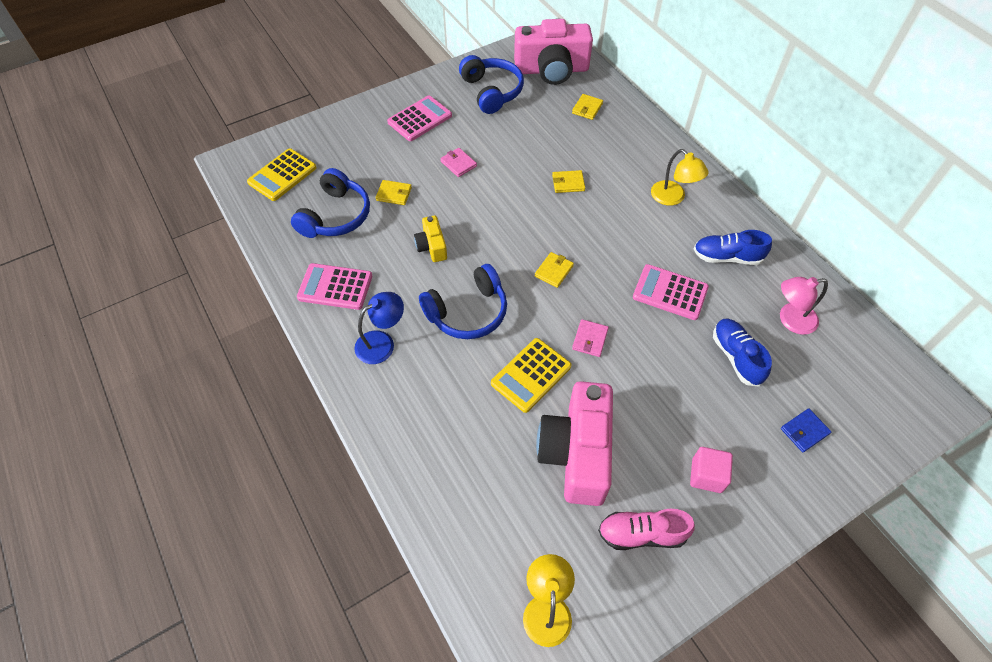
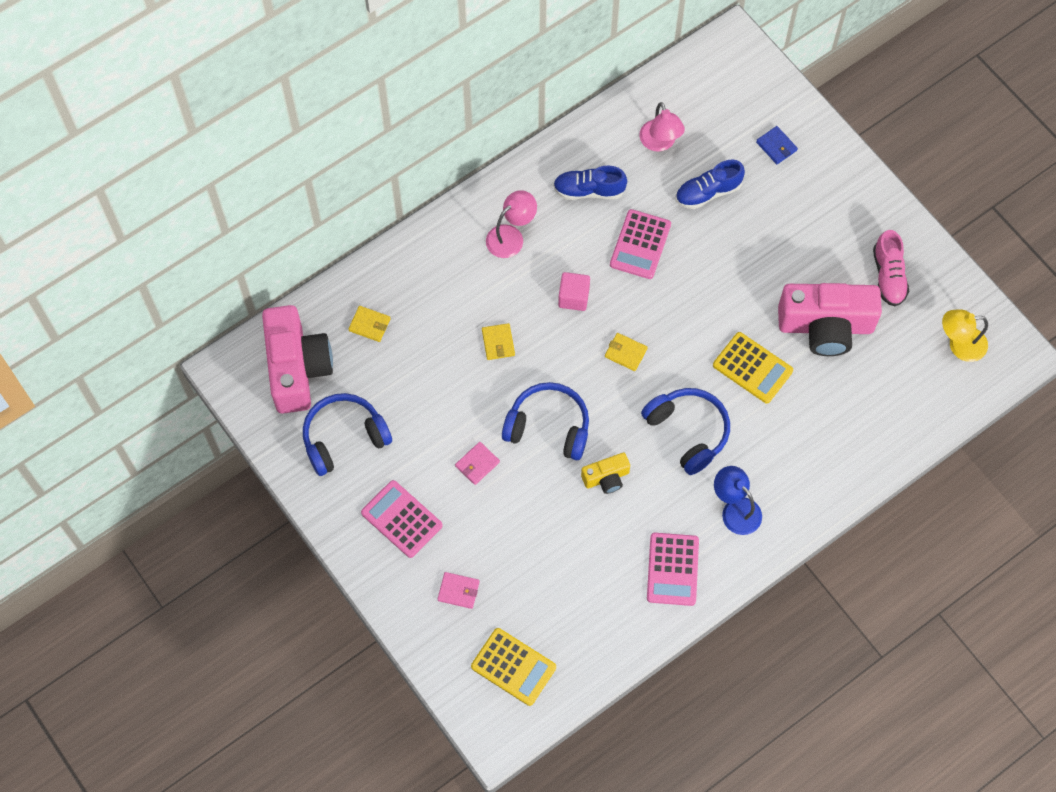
camera: 95 degrees left, 10 degrees up
blue headphones [291,168,370,238] -> blue headphones moved to [502,382,589,460]
yellow wallet [376,180,412,205] -> none
pink wallet [572,319,609,357] -> pink wallet moved to [438,572,480,609]
yellow lamp [651,149,708,206] -> pink lamp [486,190,537,258]
pink cube [690,447,733,493] -> pink cube moved to [558,272,590,311]
blue shoe [694,230,772,265] -> blue shoe turned 90 degrees clockwise [553,165,627,200]

